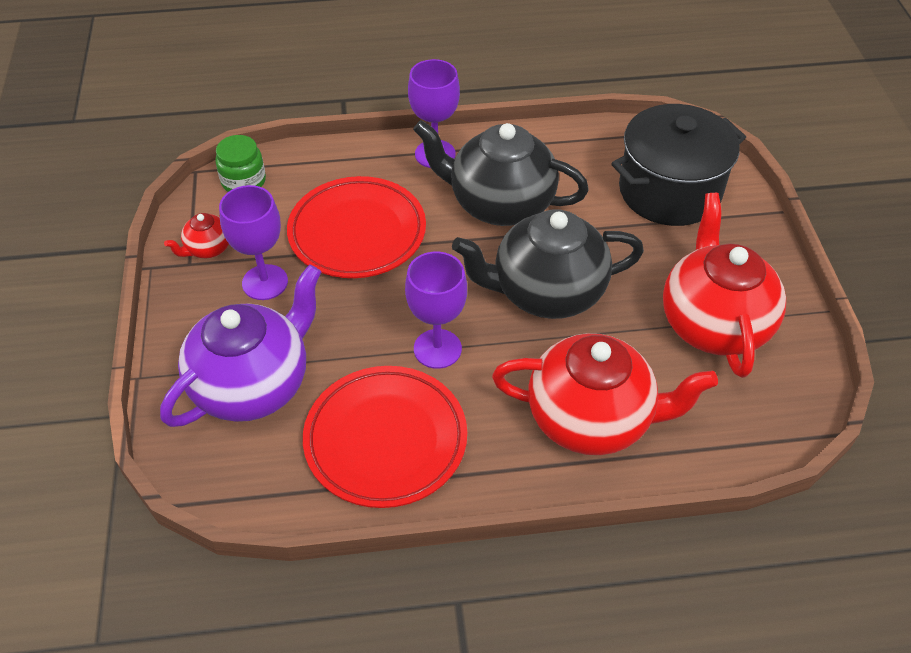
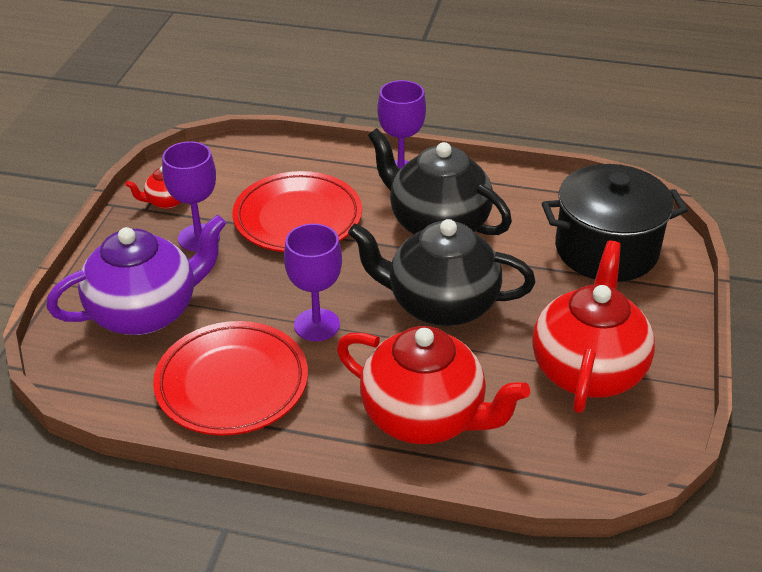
camera: 20 degrees right, 10 degrees down
green jar [215,135,266,192] -> none

